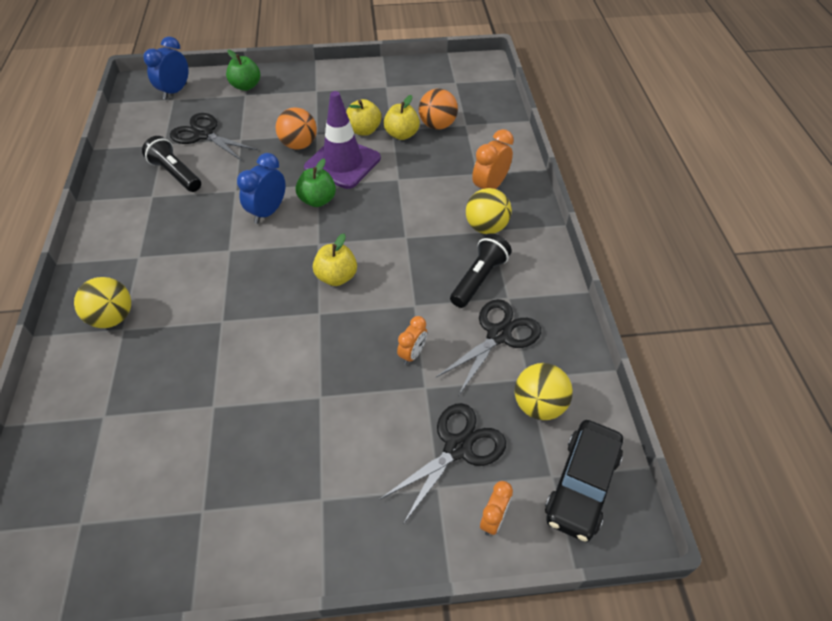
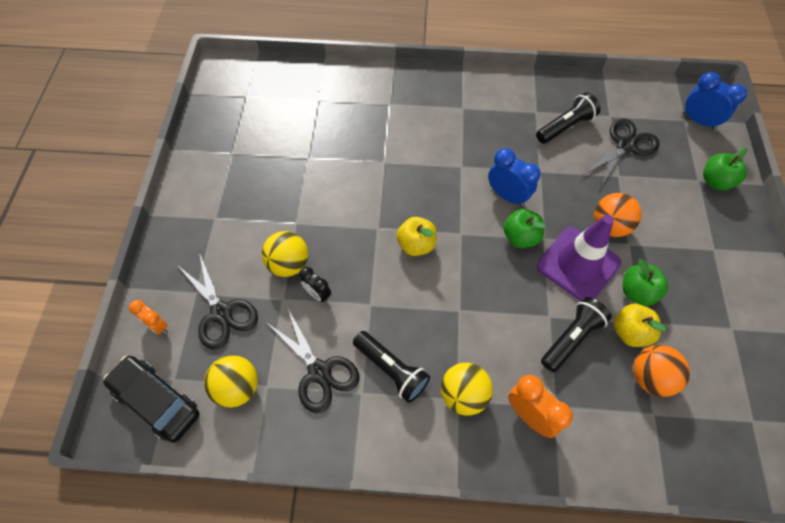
camera: 100 degrees right, 10 degrees up
yellow ball [74,277,131,328] -> yellow ball moved to [262,231,308,277]
yellow apple [346,99,381,136] -> green apple [623,259,668,306]
orange clock [397,316,427,365] -> black clock [299,267,331,302]
none -> black flashlight [541,297,612,372]

